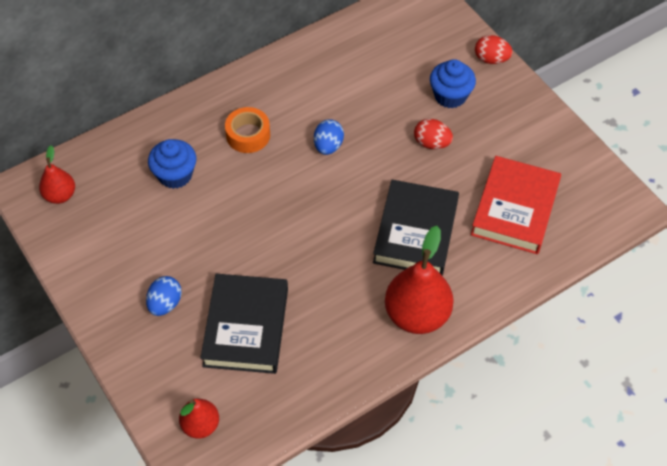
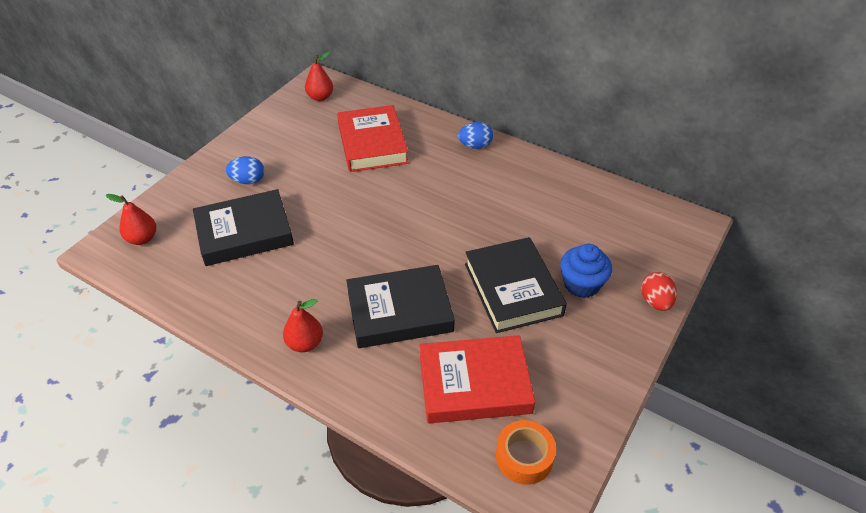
camera: 65 degrees right, 10 degrees down
blue cupcake [148,139,196,189] -> red book [337,105,409,172]
orange tape [225,107,270,153] -> orange tape moved to [496,420,556,485]
blue egg [314,119,344,155] -> blue egg moved to [458,122,493,149]
red pear [385,226,454,334] -> red pear [283,299,323,352], size x0.56
red egg [414,119,453,149] -> black book [465,237,567,333]

